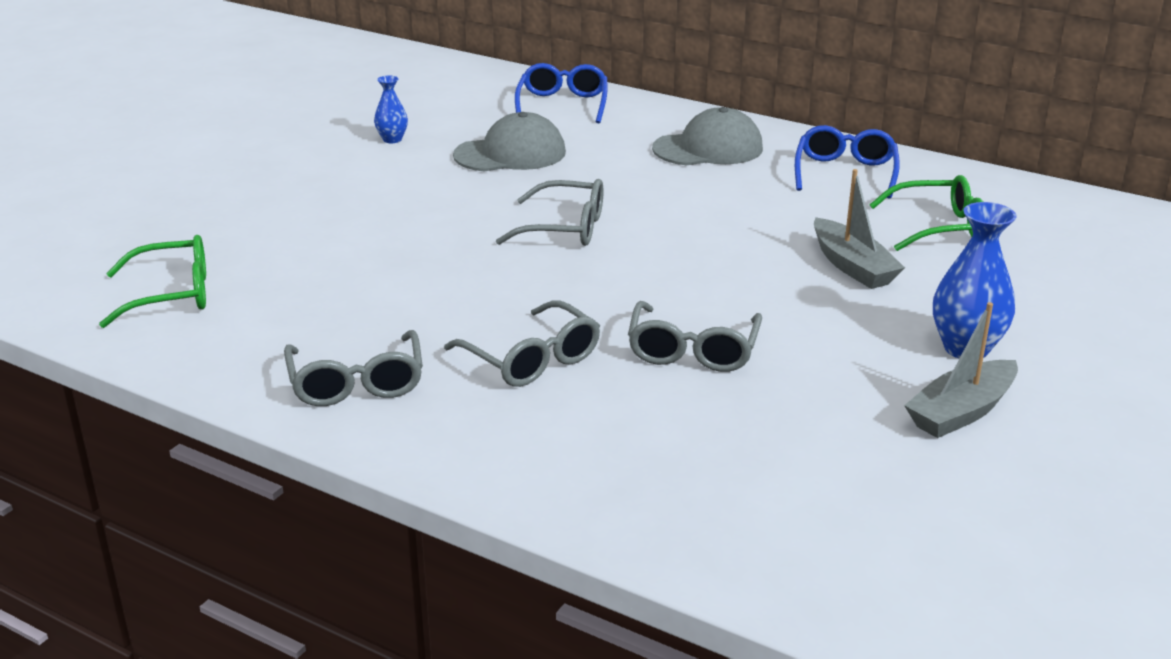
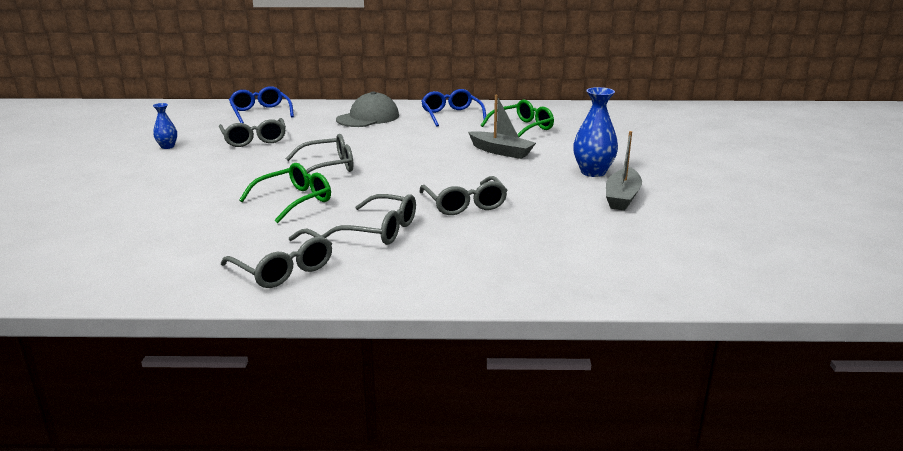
camera: 30 degrees left, 5 degrees down
green glasses [99,235,206,328] -> green glasses moved to [239,163,331,223]
grey cap [453,112,566,171] -> grey glasses [219,118,286,147]

